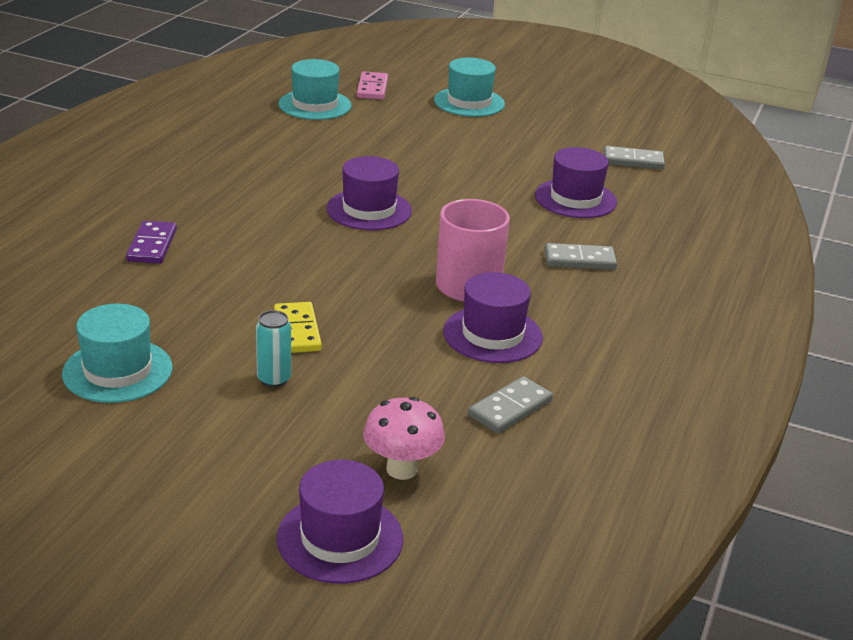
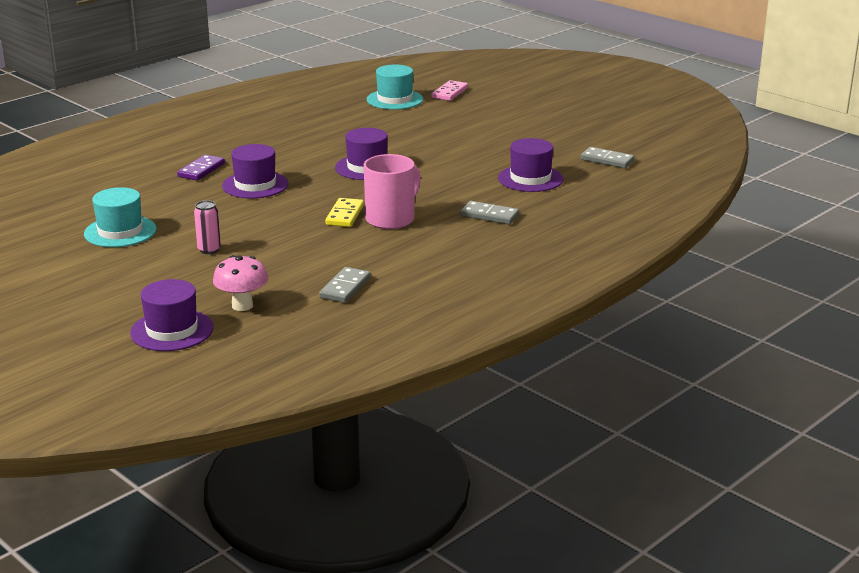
camera: 25 degrees right, 5 degrees down
turquoise can [256,310,291,388] -> pink can [194,200,221,254]
yellow domino [274,302,322,353] -> yellow domino moved to [325,198,364,227]
turquoise hat [434,58,505,117] -> none
purple hat [443,272,543,363] -> purple hat moved to [222,144,289,198]
grey domino [468,376,553,434] -> grey domino turned 45 degrees counterclockwise [319,267,371,303]

